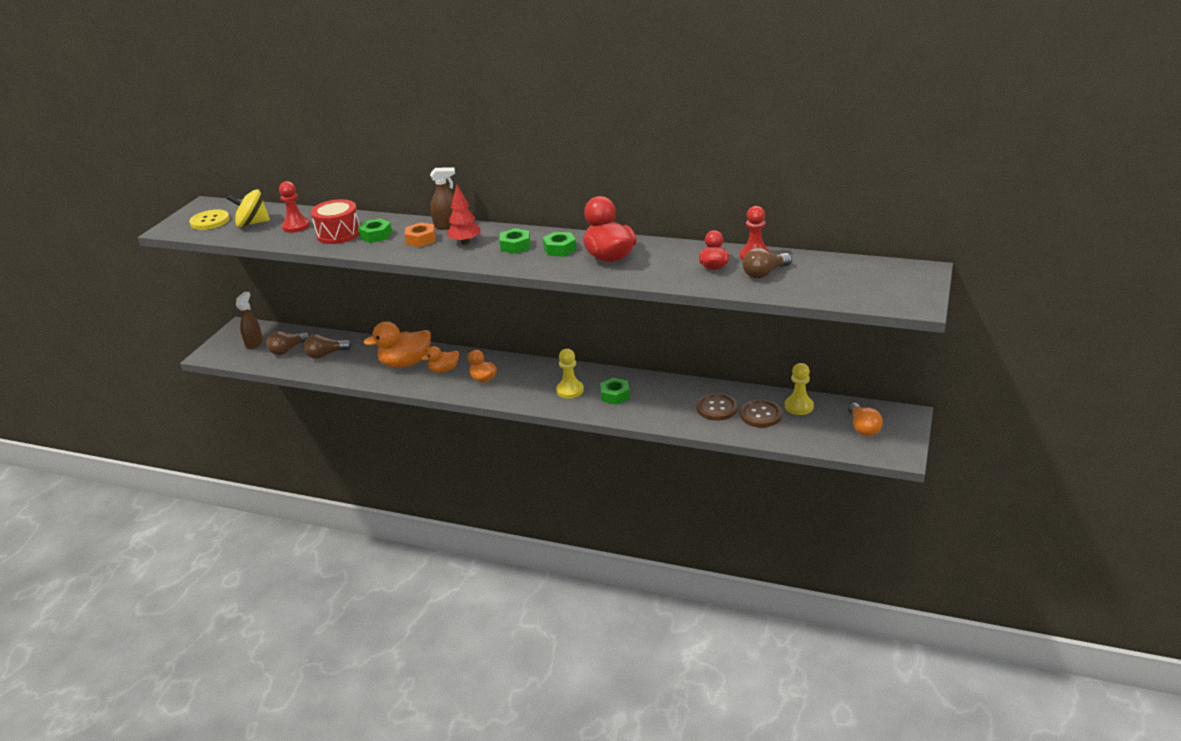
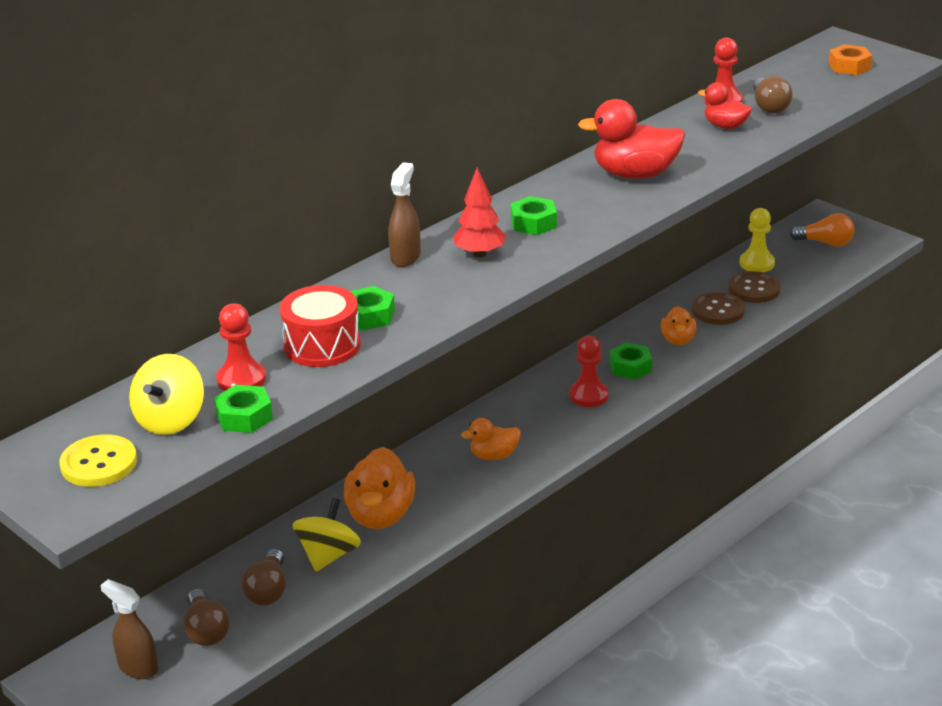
camera: 65 degrees left, 0 degrees up
orange nut [405,222,436,247] -> orange nut moved to [828,44,872,75]
orange duck [421,346,459,373] -> orange duck moved to [661,306,696,345]
green nut [543,232,576,257] -> green nut moved to [214,385,273,433]
yellow pawn [556,349,584,398] -> red pawn [569,336,608,407]
none -> yellow spinning top [293,498,361,572]

